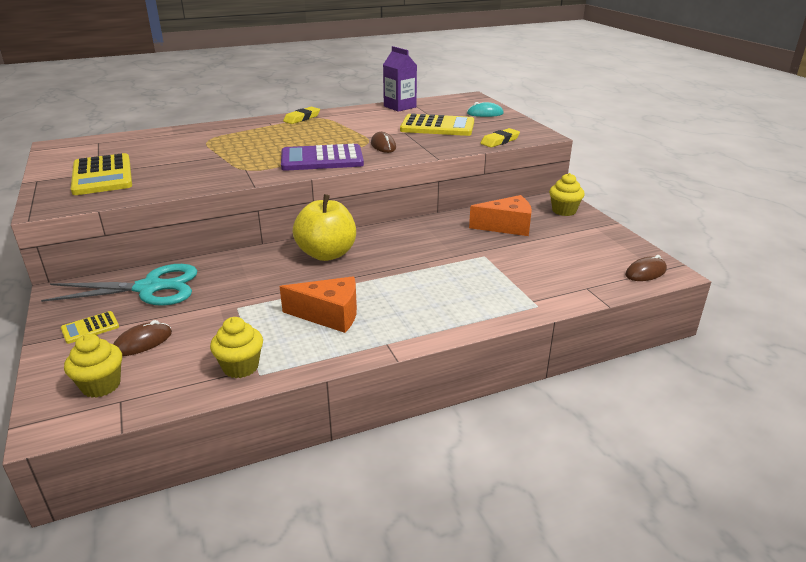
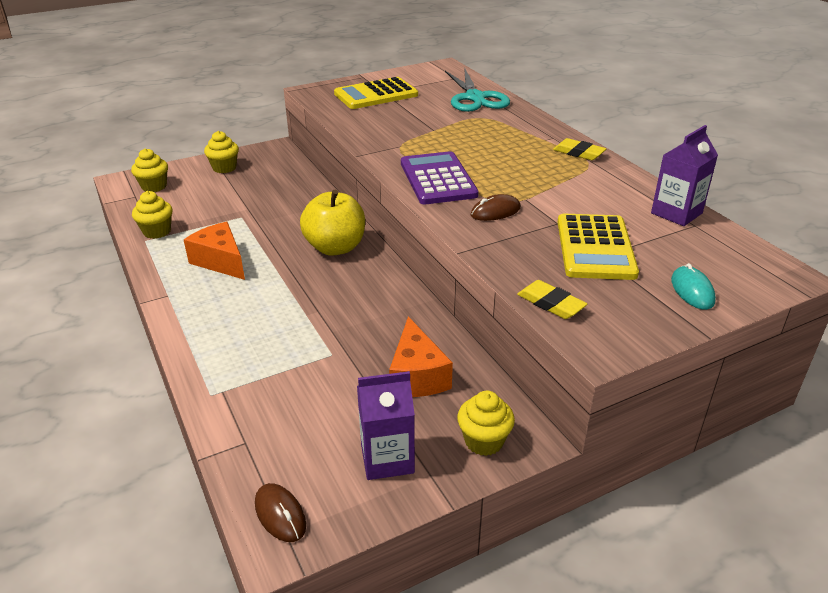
camera: 85 degrees right, 5 degrees up
turquoise scissors [41,264,197,306] -> turquoise scissors moved to [445,67,510,112]
yellow calculator [61,311,119,344] -> yellow cupcake [204,131,239,173]
brown mouse [114,320,172,356] -> none
orange cheese [280,276,357,333] -> orange cheese turned 135 degrees clockwise [184,222,245,280]
none -> purple carton [357,371,415,480]

